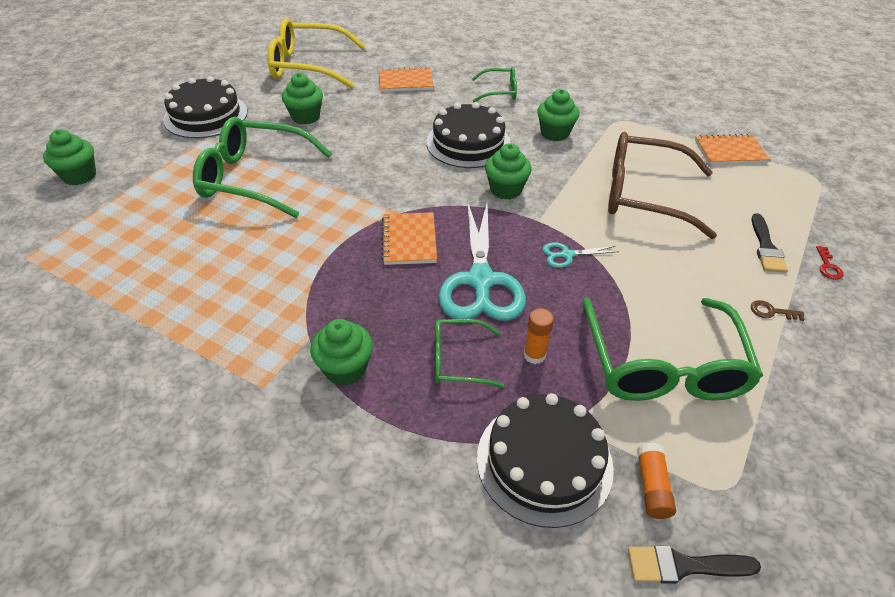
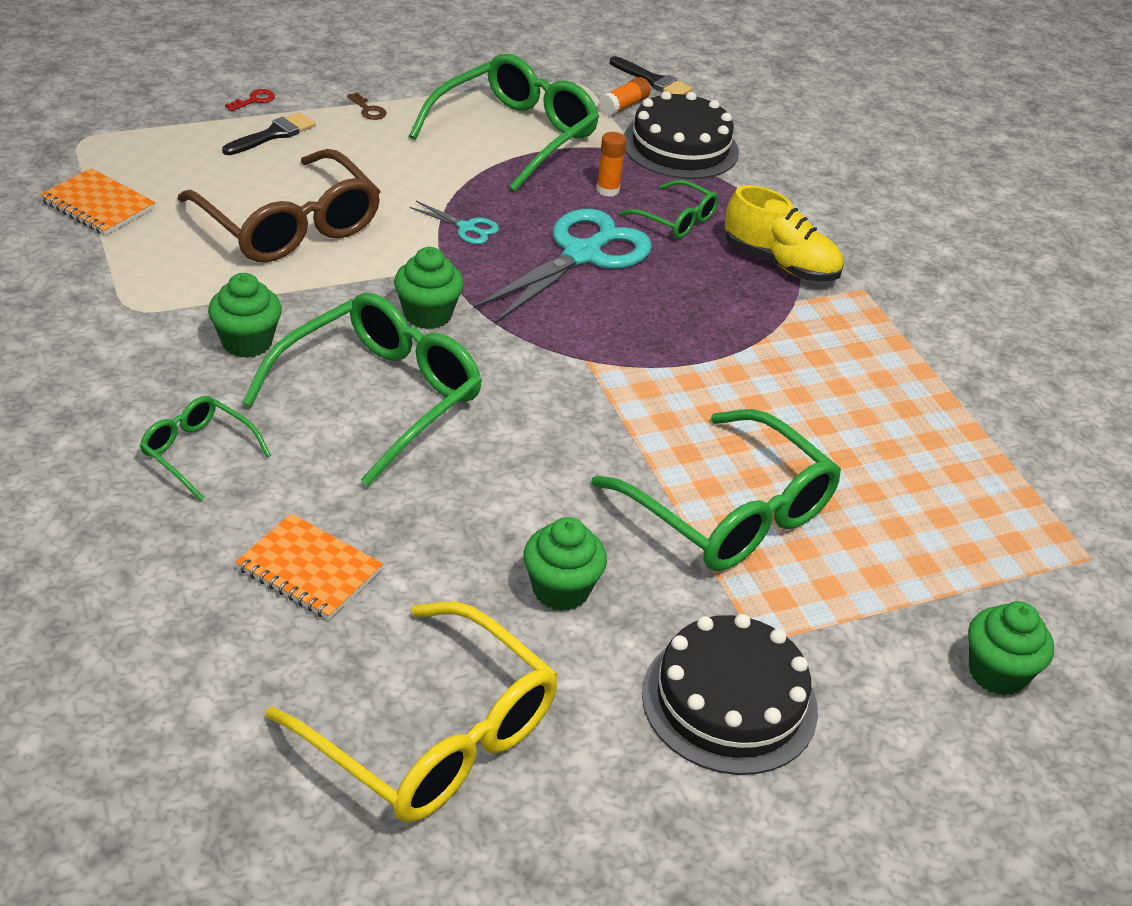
camera: 145 degrees left, 5 degrees down
green cupcake [310,319,373,386] -> yellow shoe [725,185,843,281]
orange notebook [381,212,437,265] -> none
black cake [426,102,511,168] -> green glasses [242,293,482,486]

